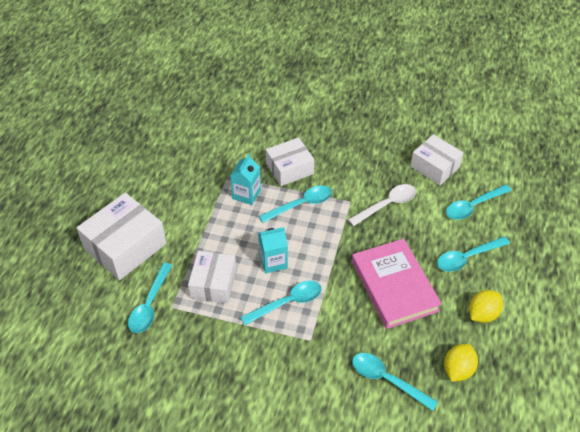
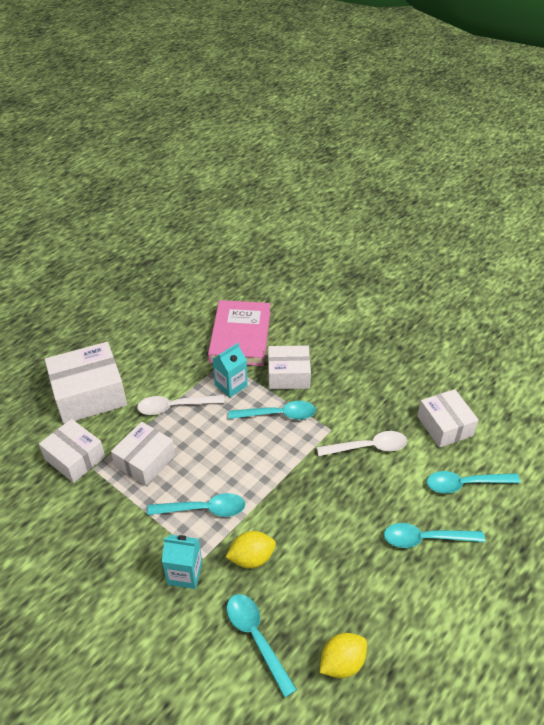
camera: 25 degrees right, 5 degrees down
turquoise spoon [128,263,173,333] -> white box [39,419,105,483]
turquoise carton [258,227,288,274] -> turquoise carton moved to [162,535,202,589]
pink book [352,239,442,329] -> pink book moved to [208,300,270,366]
yellow lemon [469,290,503,323] -> yellow lemon moved to [226,531,276,568]
none -> white spoon [137,395,225,415]

